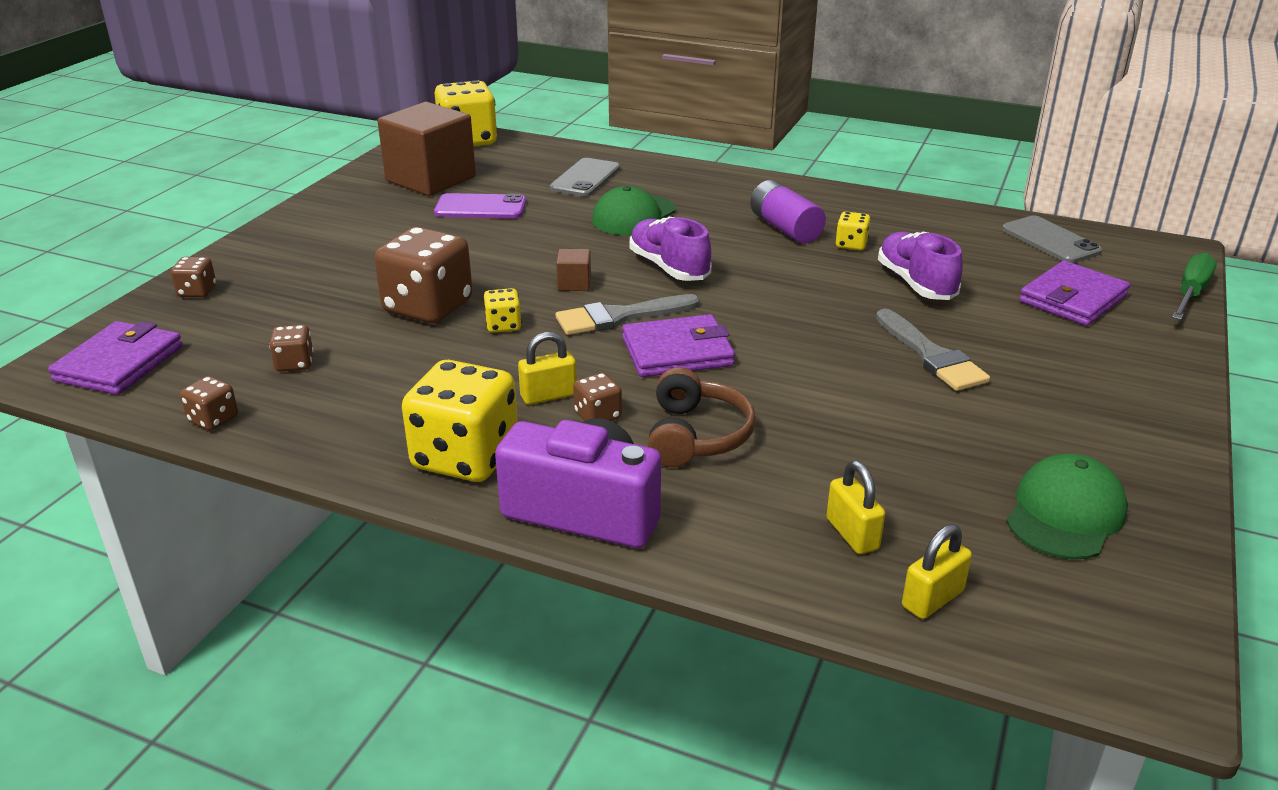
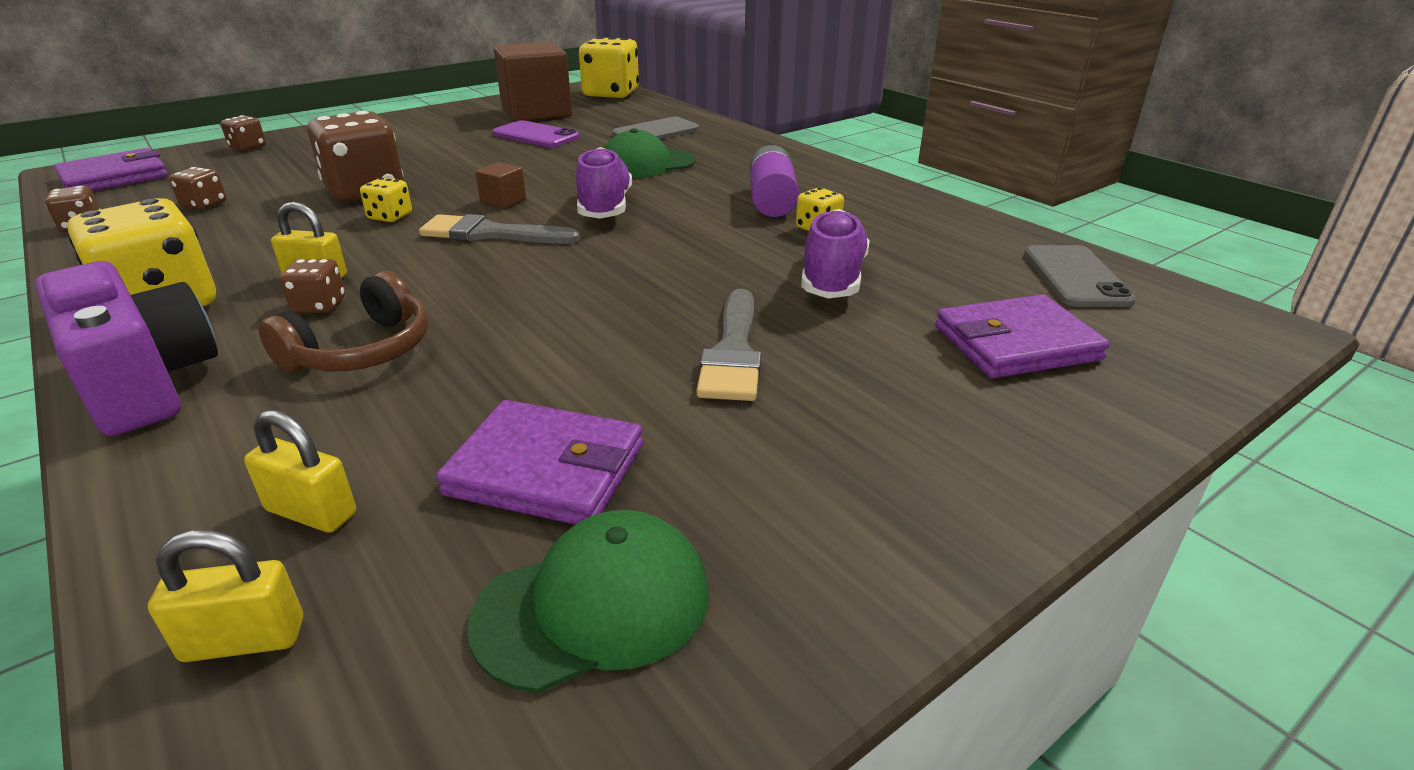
camera: 30 degrees right, 0 degrees up
purple wallet [622,314,735,377] -> purple wallet moved to [436,400,643,525]
yellow padlock [826,460,885,554] -> yellow padlock turned 75 degrees counterclockwise [244,410,356,533]
green screwdriver [1172,253,1217,320] -> none

